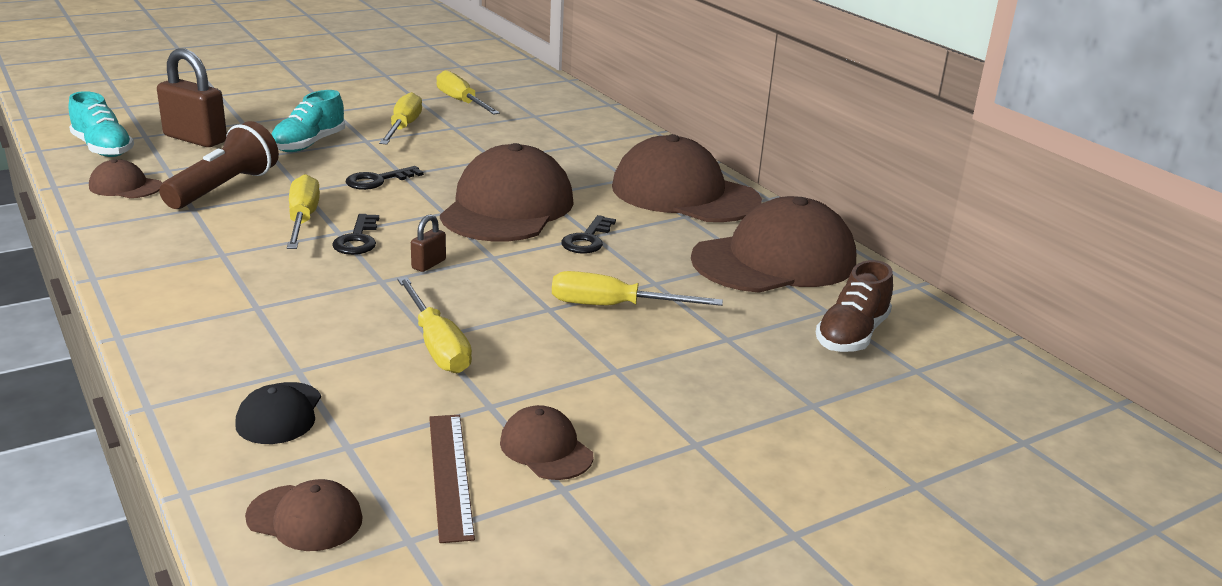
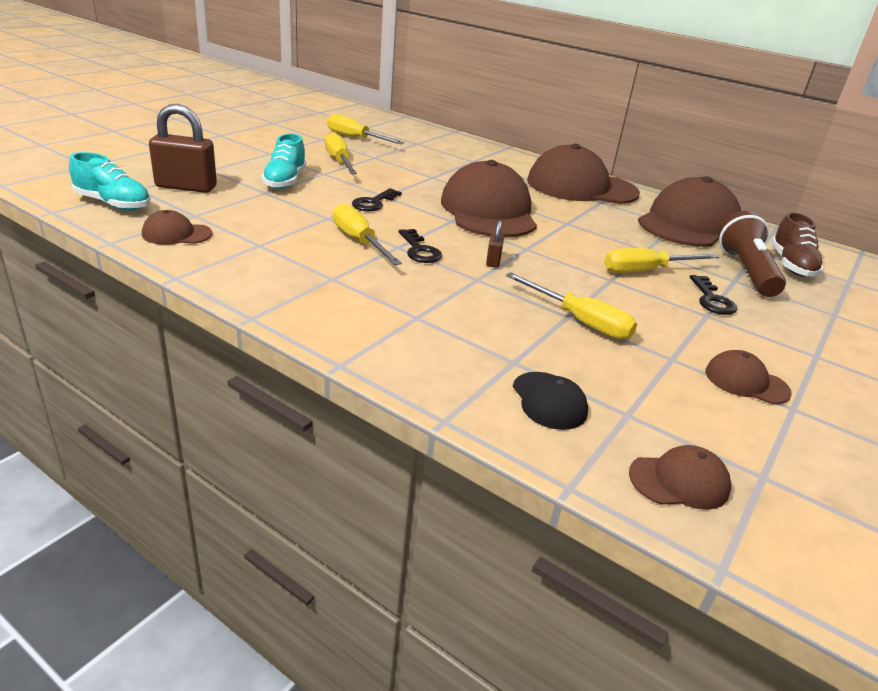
camera: 25 degrees left, 5 degrees up
brown flashlight [159,121,279,209] -> brown flashlight moved to [718,211,786,297]
brown ruler [429,415,475,543] -> none
black key [561,215,616,254] -> black key moved to [690,275,737,315]

